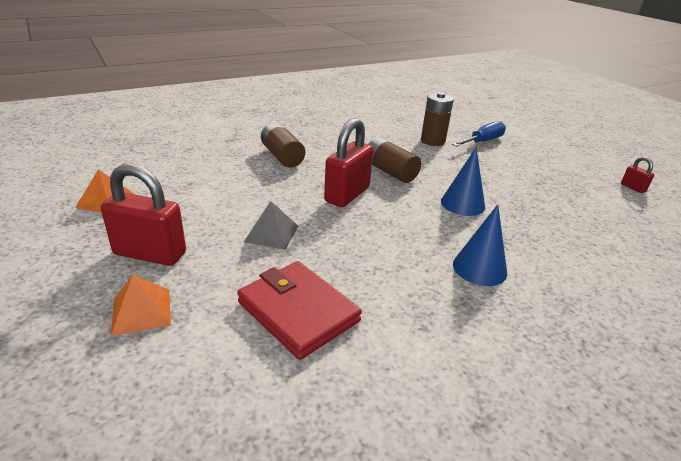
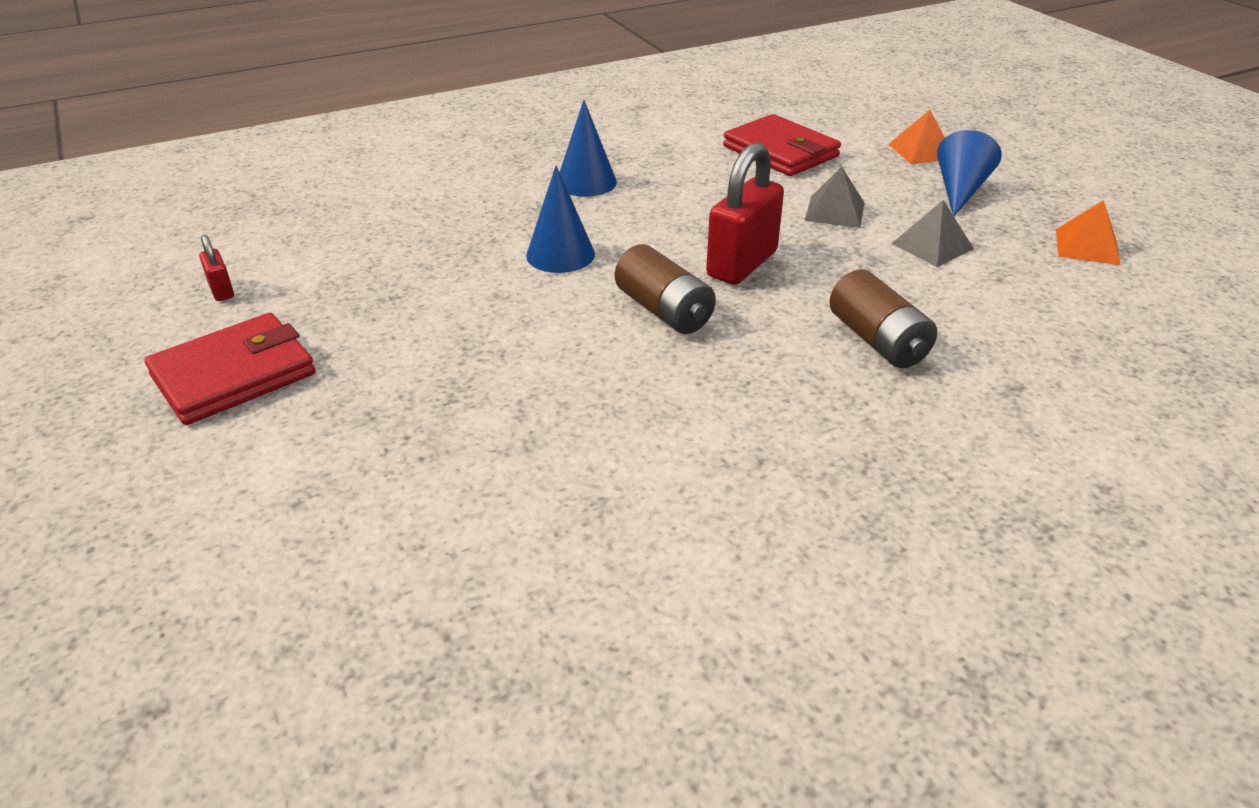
camera: 175 degrees left, 5 degrees up
red padlock [101,164,186,266] -> blue cone [937,130,1002,216]
brown battery [421,92,454,146] -> none
blue screwdriver [452,121,506,147] -> none
none -> red wallet [144,313,316,425]
none -> grey pyramid [892,200,974,267]

